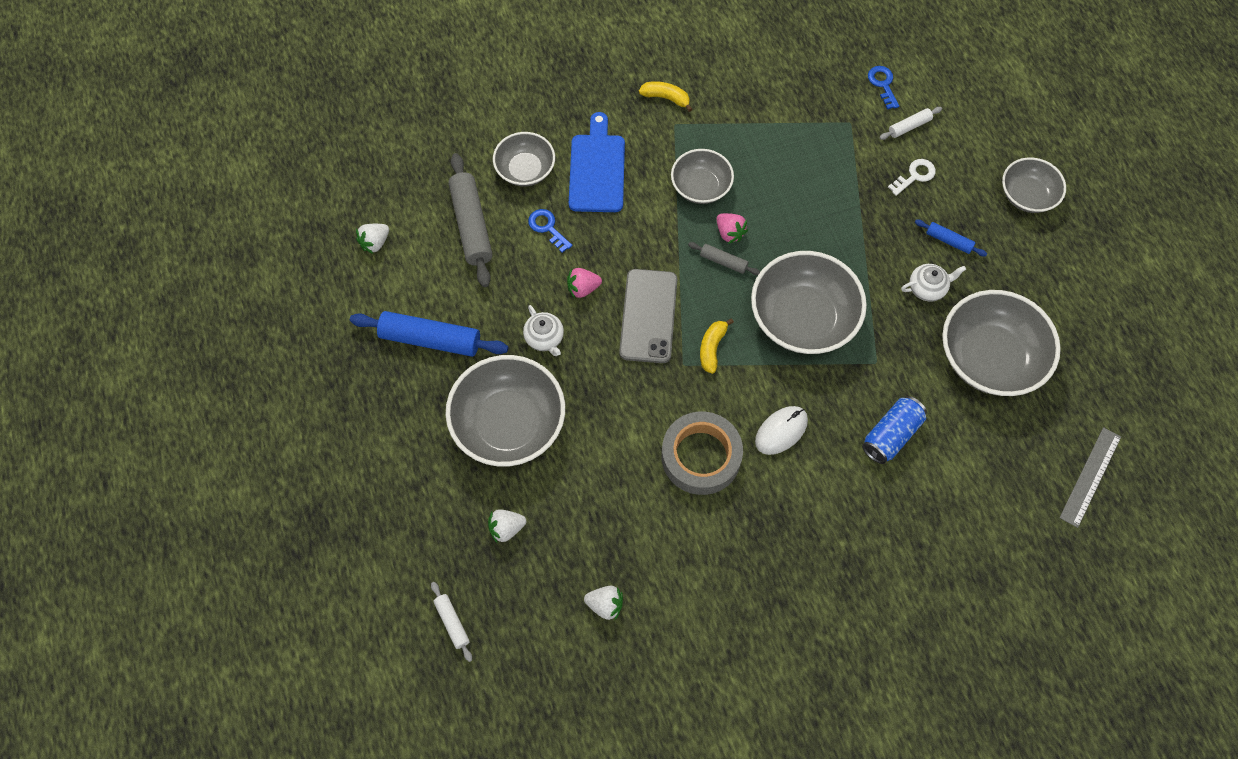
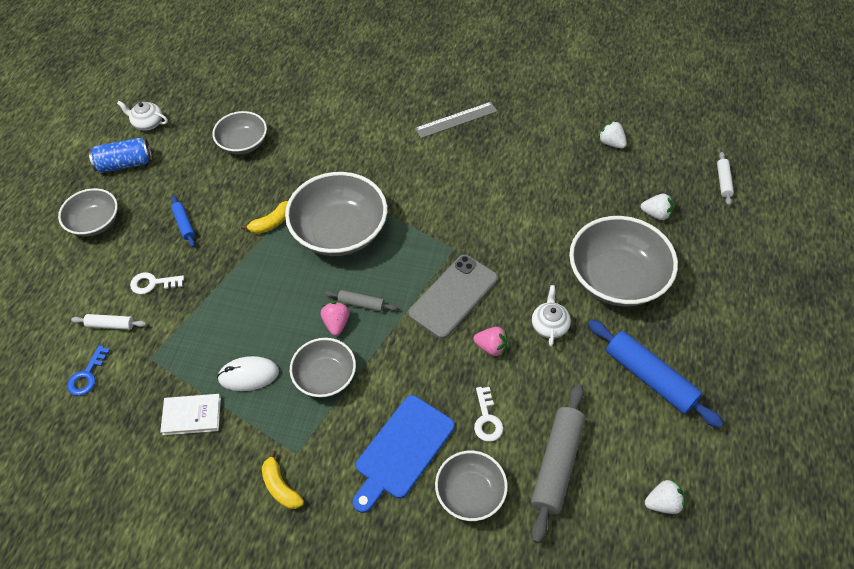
camera: 145 degrees left, 10 degrees down
blue key [528,209,572,253] -> white key [474,387,503,442]
grey tape [661,412,743,495] -> none
grey rolling pin [688,242,760,275] -> grey rolling pin turned 45 degrees counterclockwise [325,290,397,312]
yellow banana [700,318,734,374] -> yellow banana moved to [241,201,288,234]
white mouse [755,406,808,455] -> white mouse moved to [217,356,279,391]
blue can [862,396,927,464] -> blue can moved to [89,138,152,173]
white teapot [901,264,966,302] -> white teapot moved to [117,101,168,131]
grey bowl [942,290,1061,396] -> grey bowl [212,111,267,154], size x0.58
grey ruler [1059,427,1121,528] -> grey ruler moved to [415,102,497,138]
none -> white book [160,394,221,435]

